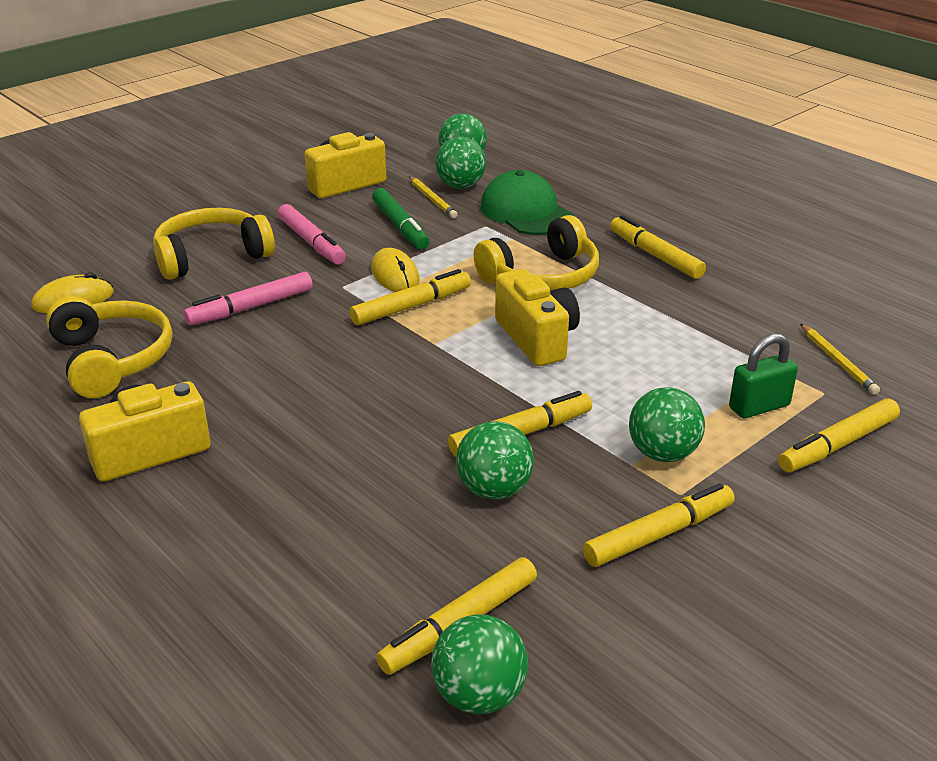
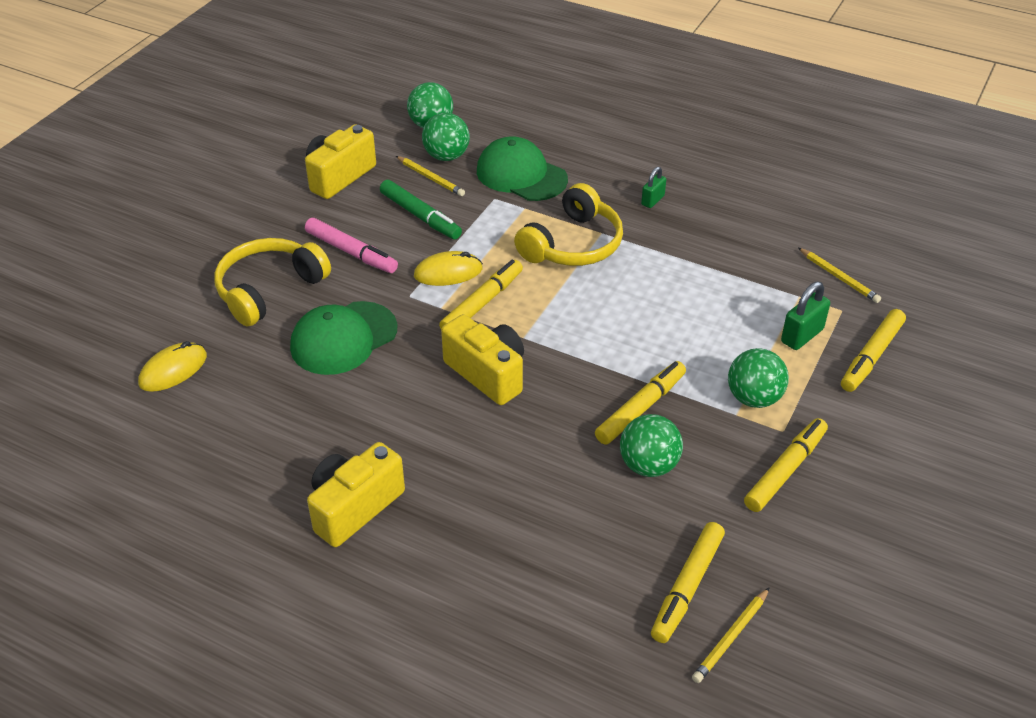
camera: 20 degrees left, 10 degrees up
yellow headphones [46,296,172,398] -> none
pink marker [184,272,313,325] -> green cap [290,301,398,375]
yellow mouse [371,248,420,292] -> yellow mouse turned 60 degrees counterclockwise [414,251,483,286]
green ball [431,614,528,714] -> yellow pencil [692,588,769,683]
yellow camera [495,269,580,366] -> yellow camera moved to [441,314,524,405]
yellow marker [610,215,706,279] -> green padlock [641,167,666,208]

